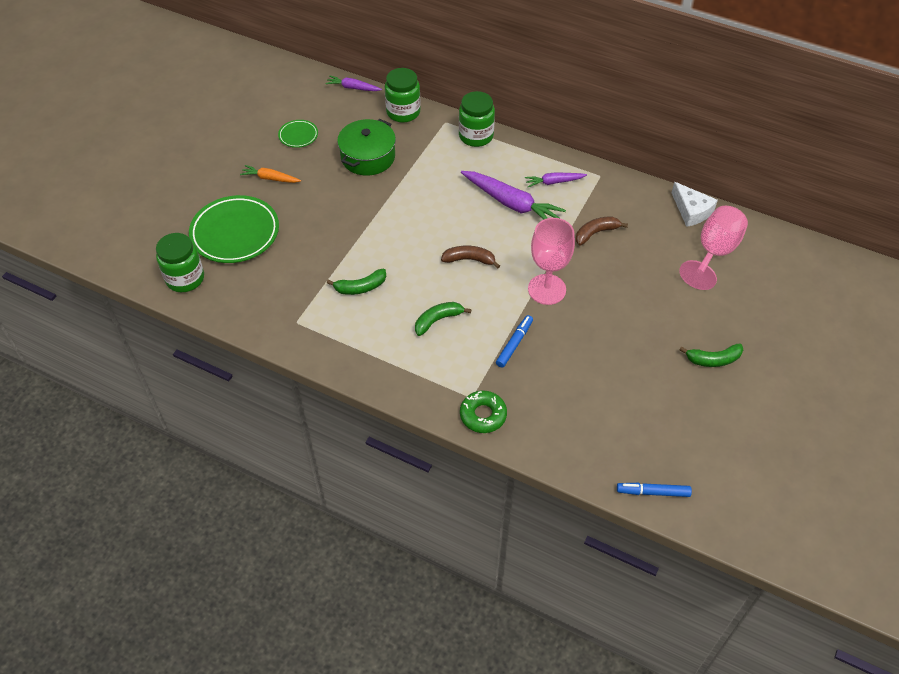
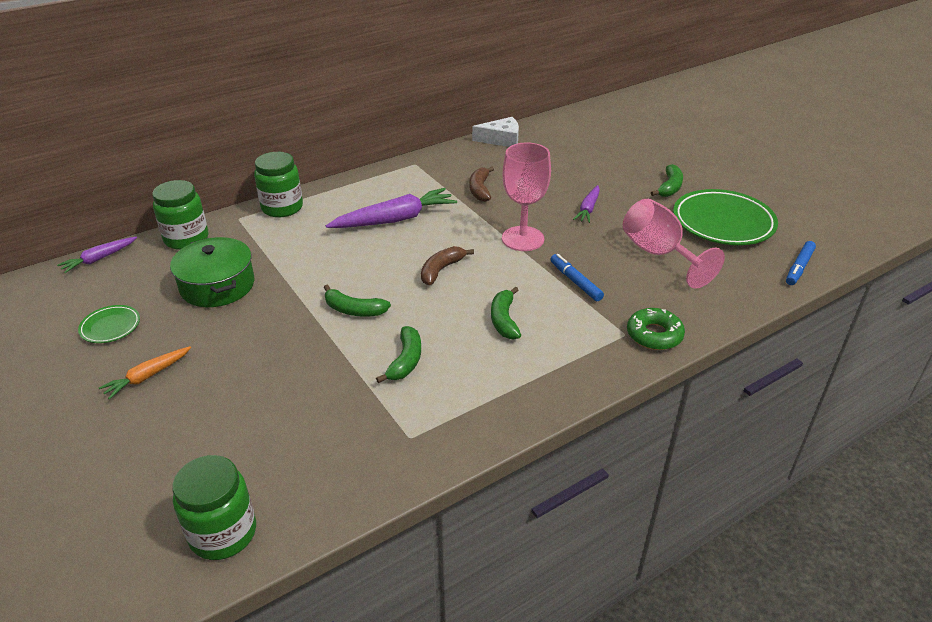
camera: 60 degrees left, 15 degrees down
green plate [189,195,279,263] -> green plate moved to [673,189,778,245]
purple carrot [525,172,587,187] -> purple carrot moved to [573,185,600,223]
pink goblet [679,206,748,290] -> pink goblet moved to [623,199,725,289]
none -> green banana [324,285,391,317]

